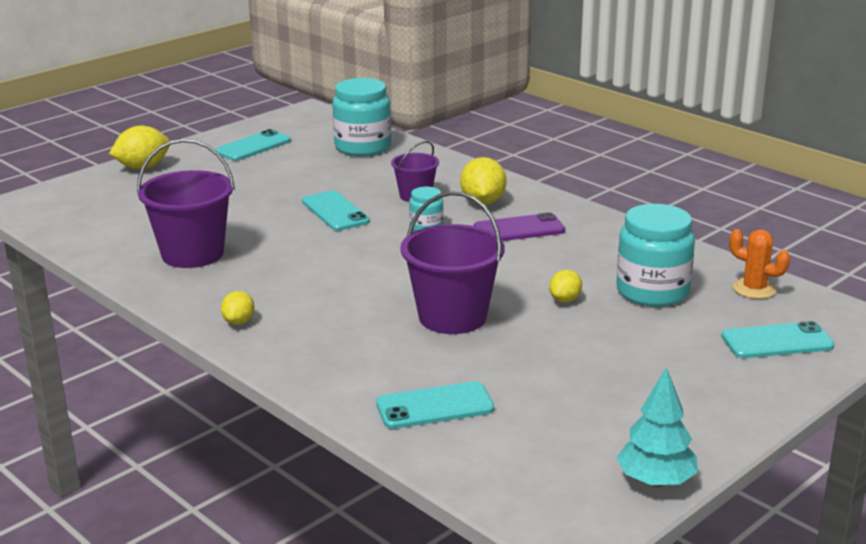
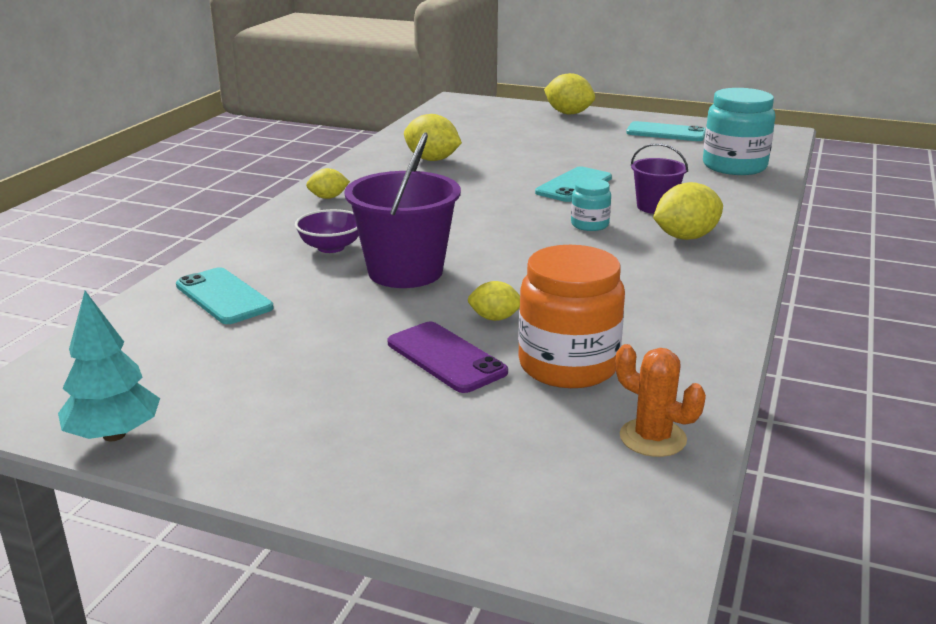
camera: 65 degrees right, 0 degrees up
purple bucket [137,139,235,268] -> yellow lemon [404,114,462,161]
purple phone [473,212,565,241] -> purple phone moved to [387,322,508,393]
turquoise jar [617,204,695,307] -> orange jar [518,245,625,388]
turquoise phone [721,321,835,358] -> none
orange cactus [729,229,790,299] -> orange cactus turned 60 degrees counterclockwise [616,344,706,457]
none -> purple bowl [295,209,359,253]

